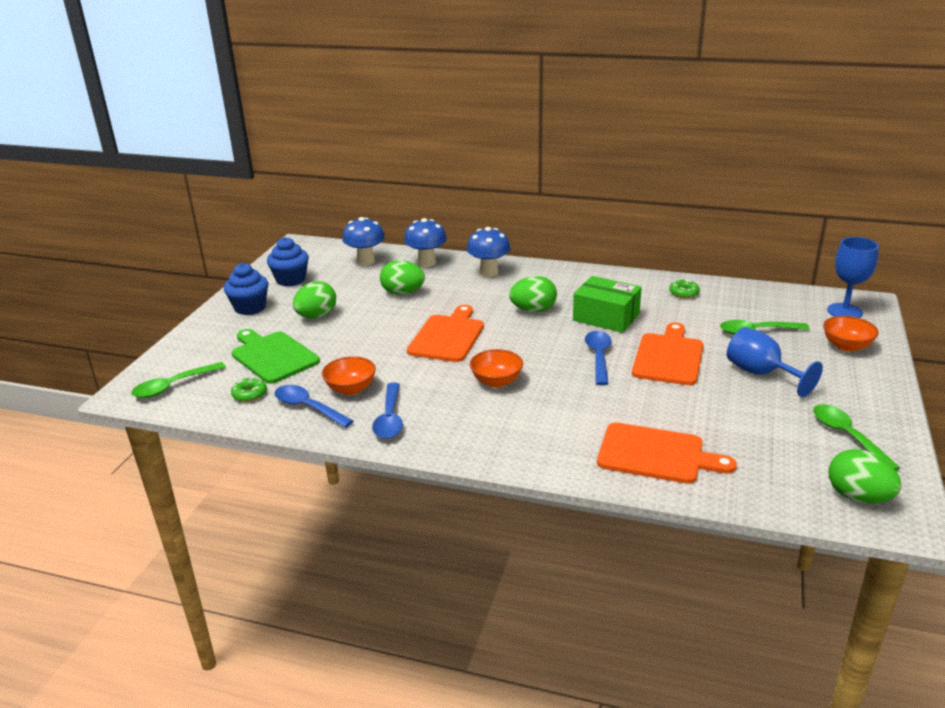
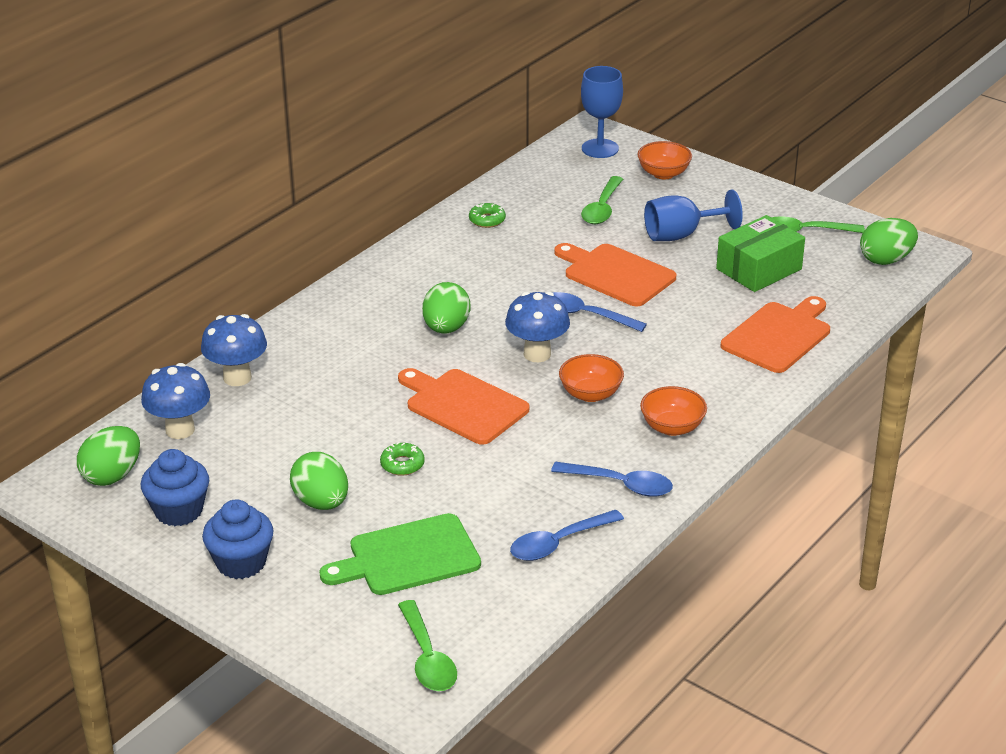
camera: 70 degrees left, 5 degrees up
green donut [231,377,267,402] -> green donut moved to [380,442,425,476]
orange bowl [322,356,376,395] -> orange bowl moved to [640,386,707,436]
green egg [380,260,425,295] -> green egg moved to [77,426,140,486]
blue mushroom [467,227,510,277] -> blue mushroom moved to [505,292,570,362]
green box [573,276,642,333] -> green box moved to [716,215,805,292]

